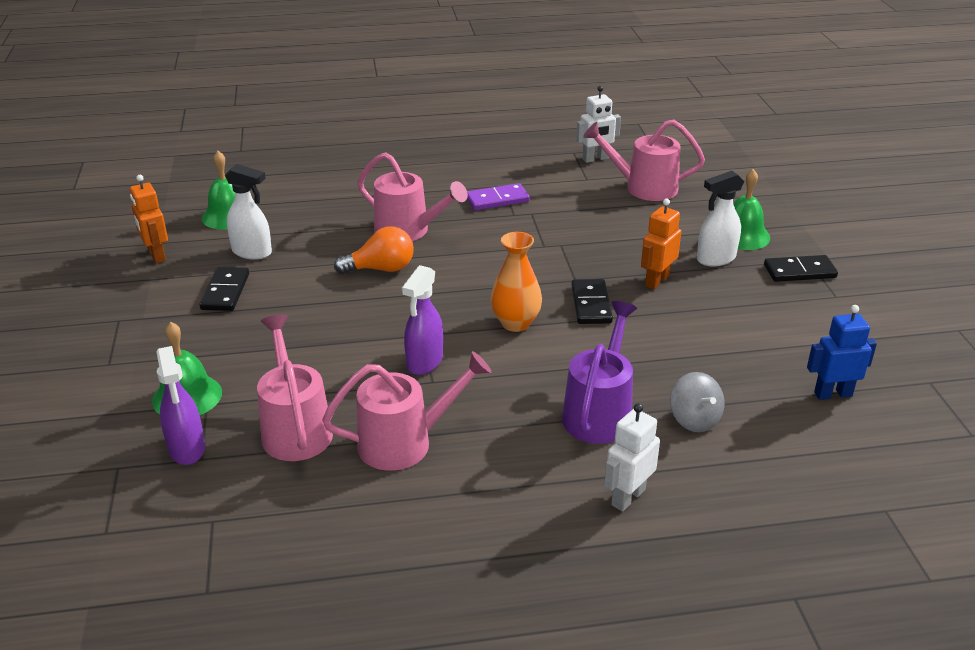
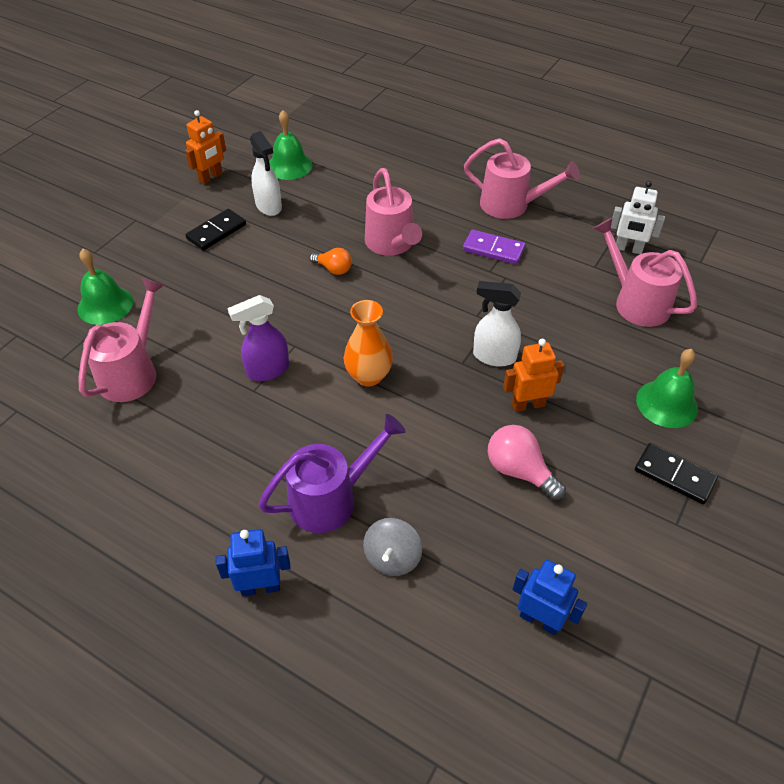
camera: 40 degrees right, 15 degrees up
orange robot [130,175,168,263] -> orange robot turned 150 degrees counterclockwise [185,110,226,185]
purple spray bottle [156,346,205,465] -> none
pink watering can [322,351,491,471] -> pink watering can moved to [464,138,580,219]
orange light bulb [334,227,414,274] -> orange light bulb [310,248,352,275], size x0.65
black domino [571,279,613,324] -> none
white robot [604,403,660,511] -> blue robot [216,529,291,597]
white spray bottle [697,171,744,266] -> white spray bottle moved to [473,281,521,367]
none -> pink light bulb [488,425,566,501]

